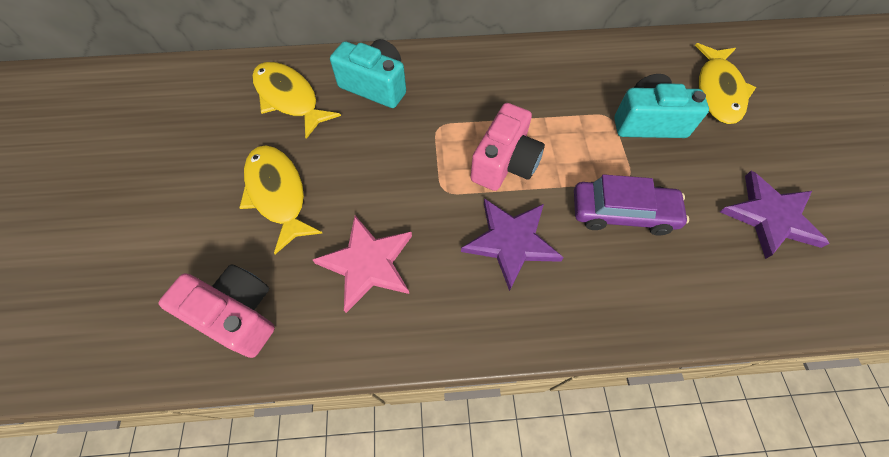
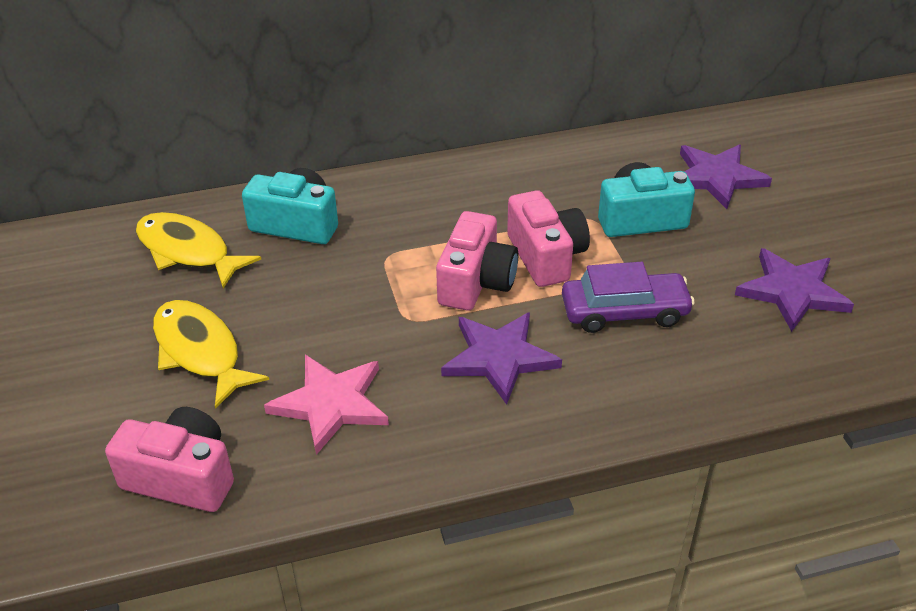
camera: 10 degrees left, 20 degrees down
yellow fish [695,43,756,124] -> purple star [680,145,772,209]
none -> pink camera [507,190,590,287]

